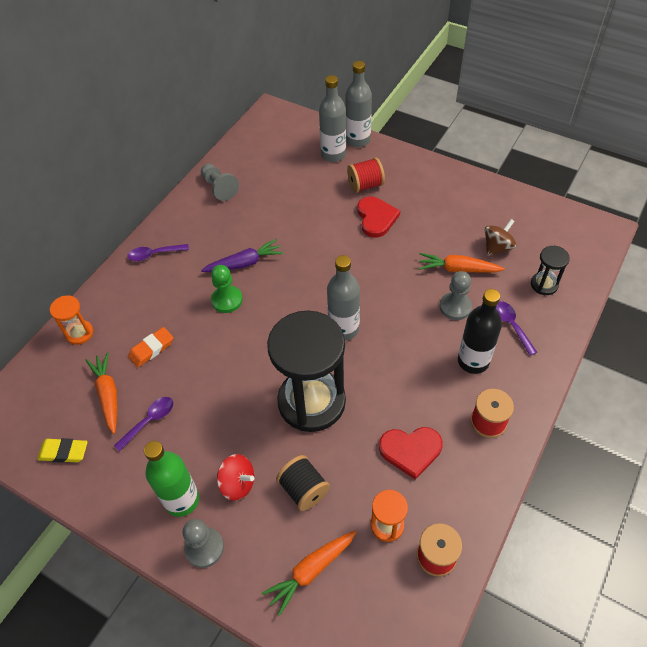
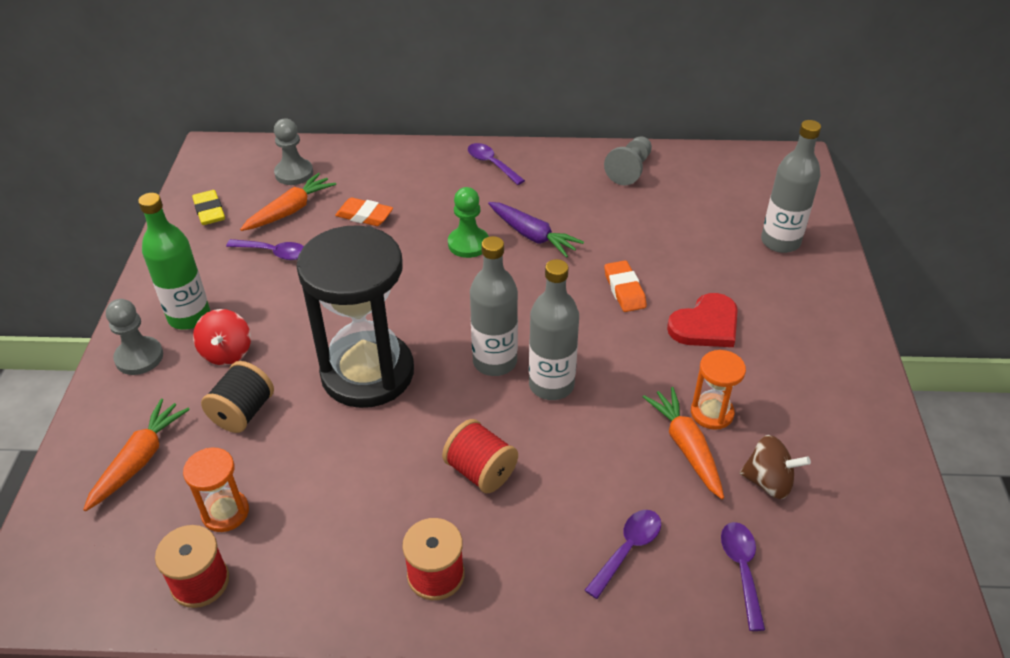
camera: 60 degrees right, 10 degrees down
orange hourglass [50,295,93,345] -> orange hourglass moved to [691,350,746,430]
orange carrot [262,531,356,616] -> orange carrot turned 90 degrees clockwise [83,399,190,511]
grey bottle [345,61,372,147] -> grey bottle moved to [529,259,579,400]
red spool [347,157,385,193] -> red spool moved to [442,419,518,493]
red heart [379,427,443,480] -> none
grey pawn [440,271,472,320] -> grey pawn moved to [274,119,313,185]
black bottle [458,289,502,374] -> none
black hourglass [531,246,570,295] -> purple spoon [721,522,765,631]
none -> orange eraser [604,260,647,312]

